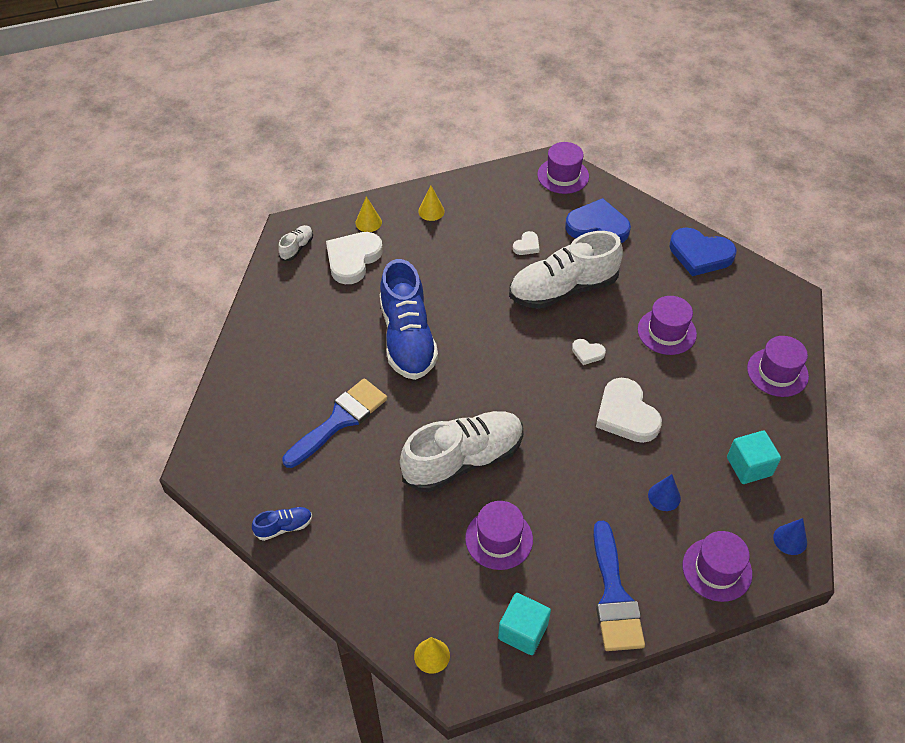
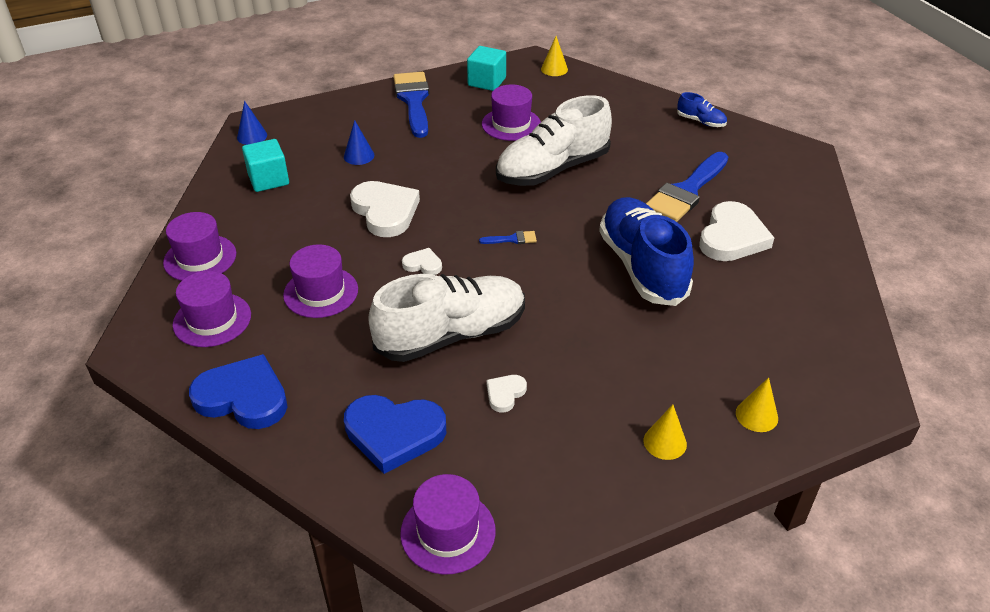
camera: 175 degrees right, 10 degrees down
blue shoe [252,507,312,541] -> blue shoe turned 120 degrees counterclockwise [677,92,727,127]
white shoe [278,225,313,261] -> none
white heart [326,232,383,284] -> white heart moved to [699,201,774,261]
purple hat [683,531,752,602] -> purple hat moved to [173,271,251,347]
none -> blue brush [479,231,537,244]

